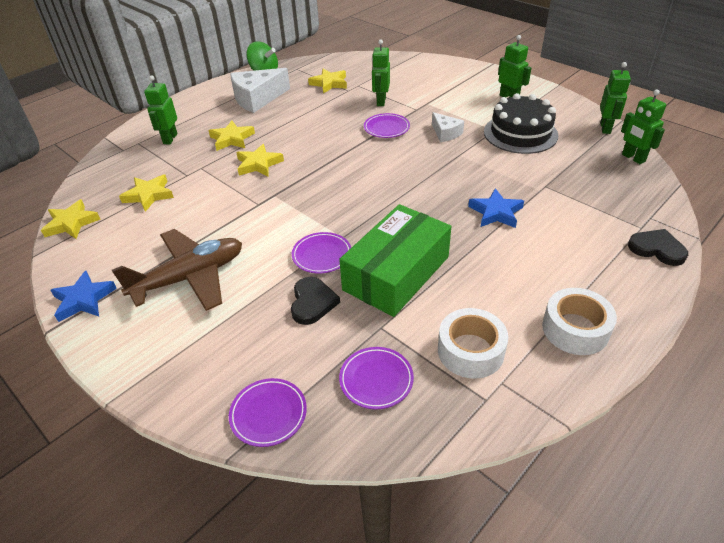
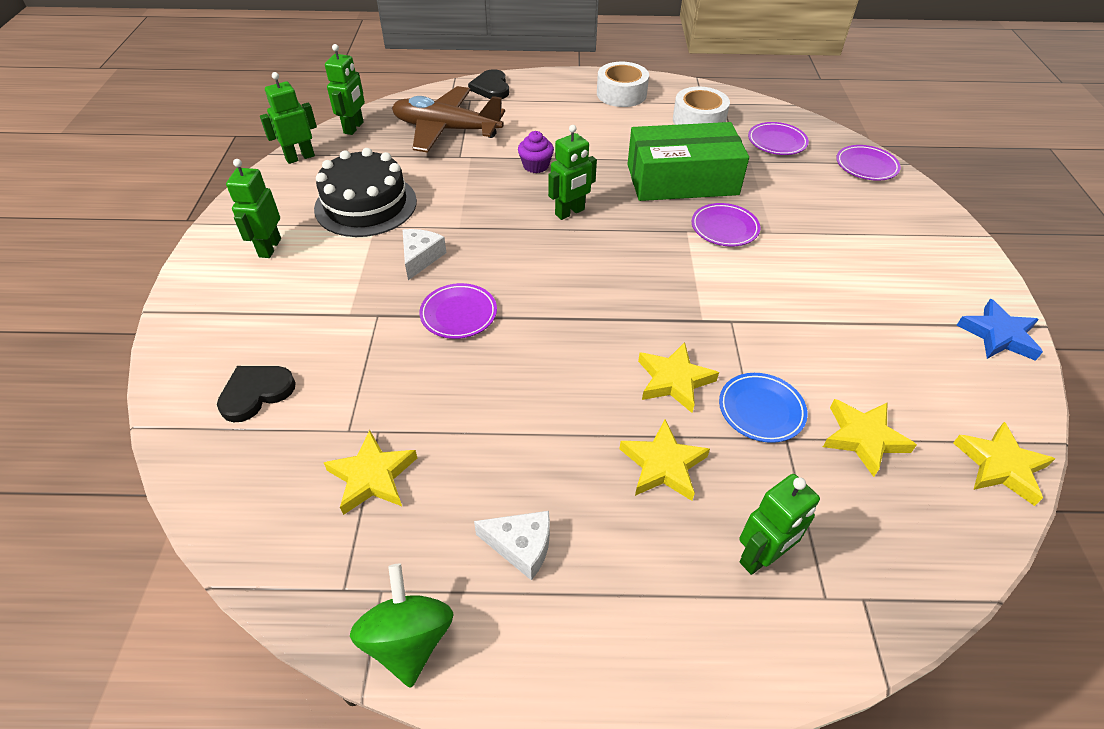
camera: 135 degrees left, 5 degrees up
brown plane [112,229,242,311] -> brown plane moved to [392,86,505,153]
white cheese [230,68,290,113] -> white cheese [474,511,550,581], size x0.55
black heart [291,277,340,325] -> black heart moved to [217,366,296,422]
green robot [372,40,390,106] -> green robot moved to [548,125,597,220]
blue star [468,188,524,228] -> purple cupcake [518,131,554,173]
none -> blue plate [719,373,808,443]

